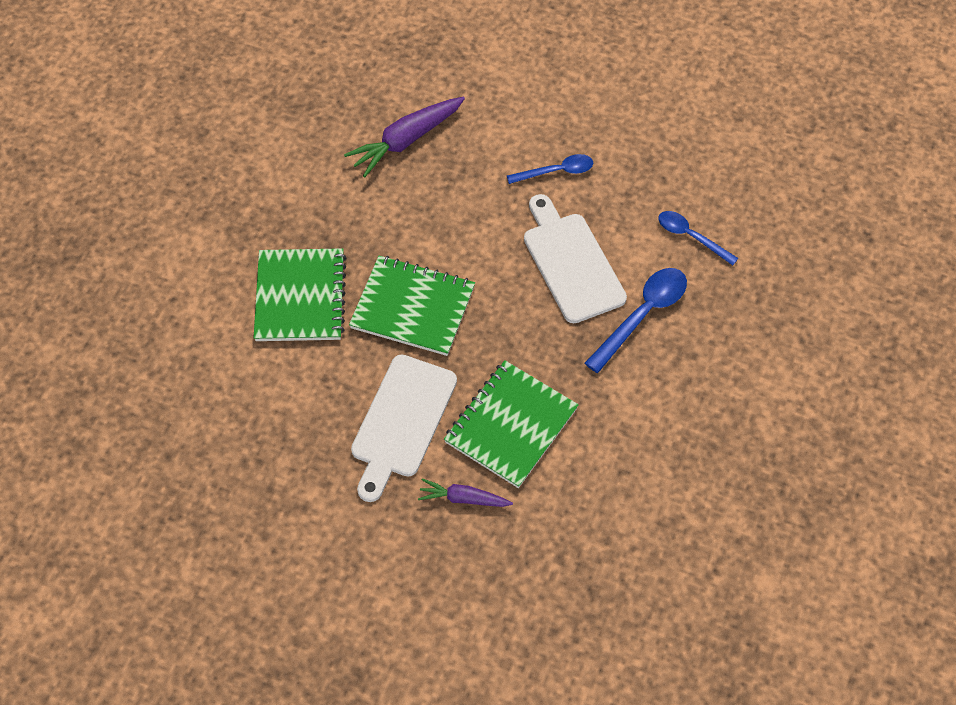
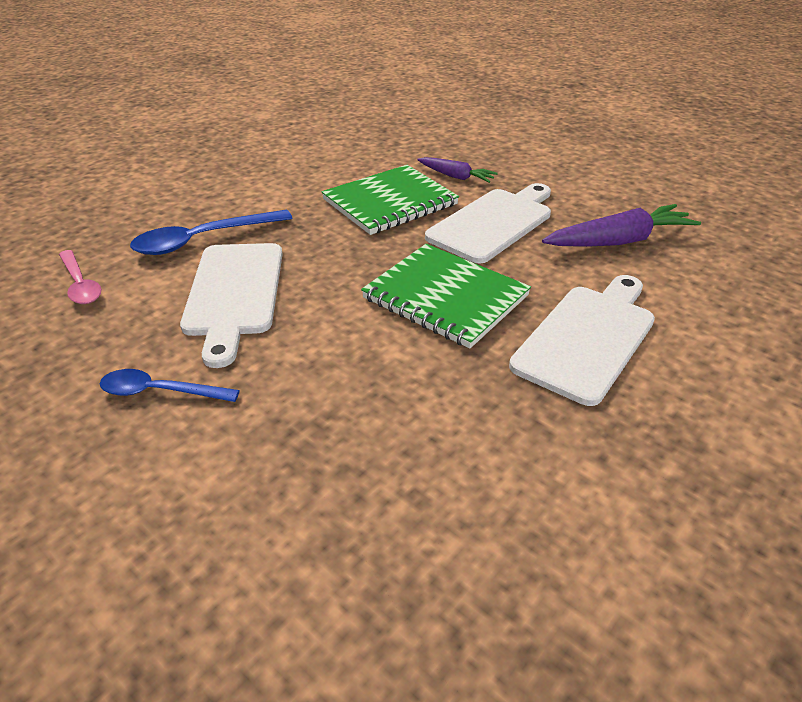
camera: 160 degrees left, 20 degrees down
green notebook [254,248,346,341] -> white cutting board [509,275,655,406]
purple carrot [344,97,465,177] -> purple carrot moved to [542,204,701,247]
blue spoon [658,211,738,266] -> pink spoon [59,250,102,304]

